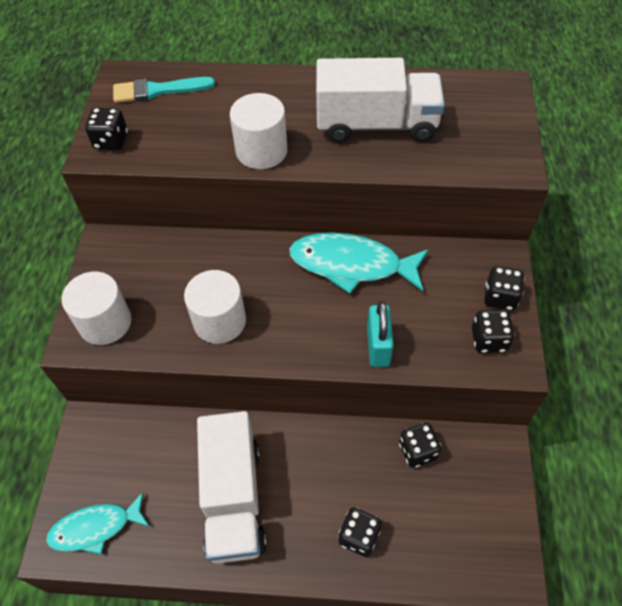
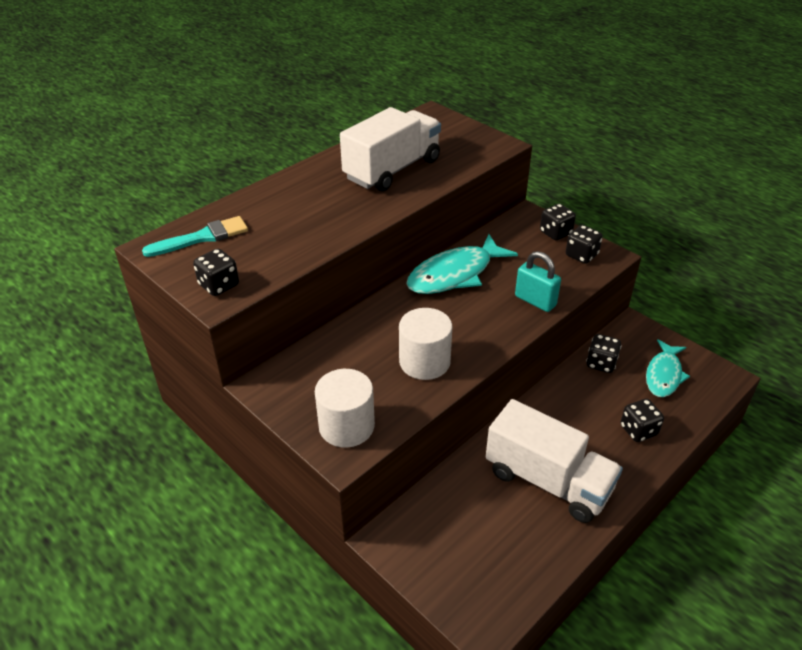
camera: 50 degrees left, 15 degrees down
turquoise fish [46,492,150,554] -> turquoise fish moved to [646,339,690,397]
turquoise brush [113,77,215,103] -> turquoise brush turned 150 degrees counterclockwise [142,216,248,257]
white cylinder [230,93,288,169] -> none

